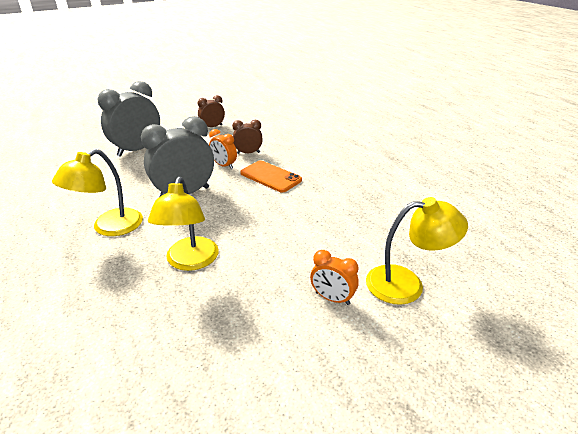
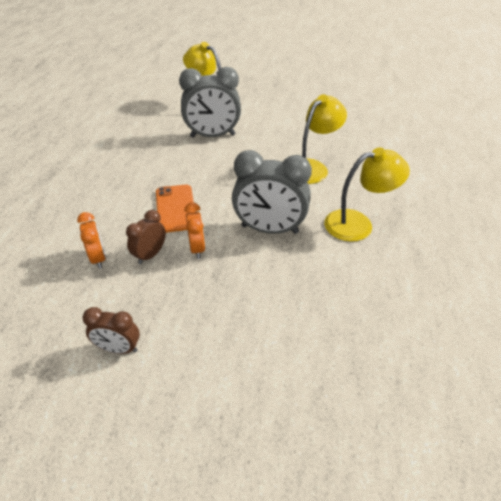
camera: 140 degrees left, 10 degrees up
grey clock [98,81,160,157] -> grey clock moved to [179,67,241,138]
brown clock [232,120,263,154] -> brown clock turned 90 degrees clockwise [126,210,166,264]
orange clock [310,250,359,305] -> orange clock moved to [77,212,106,269]

